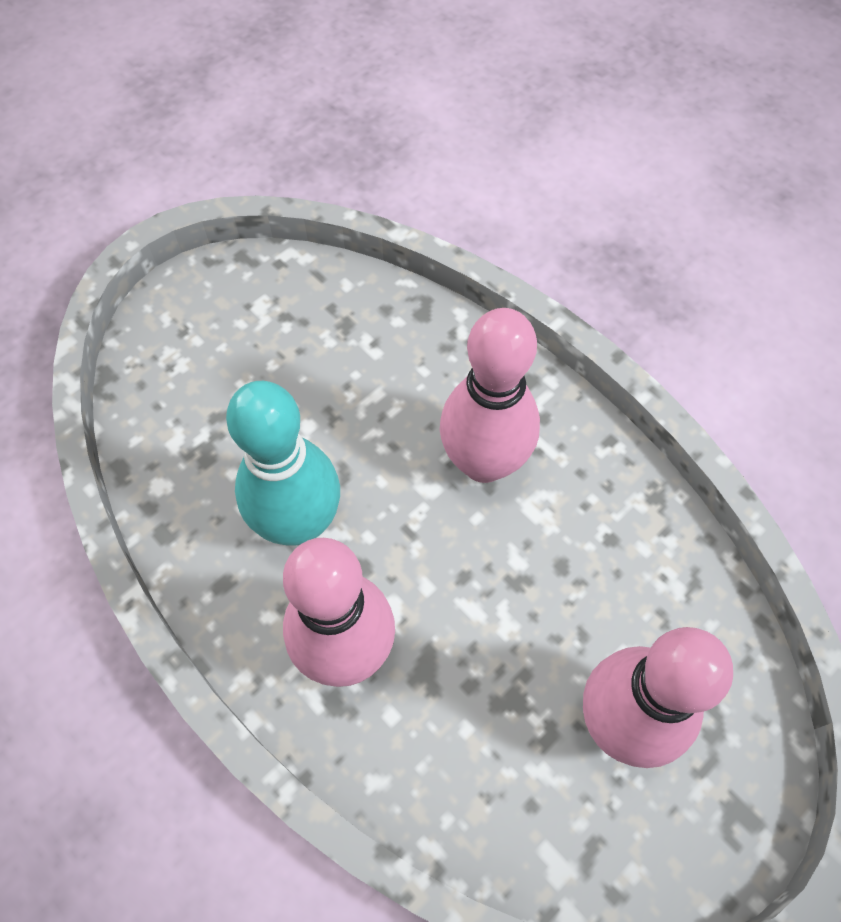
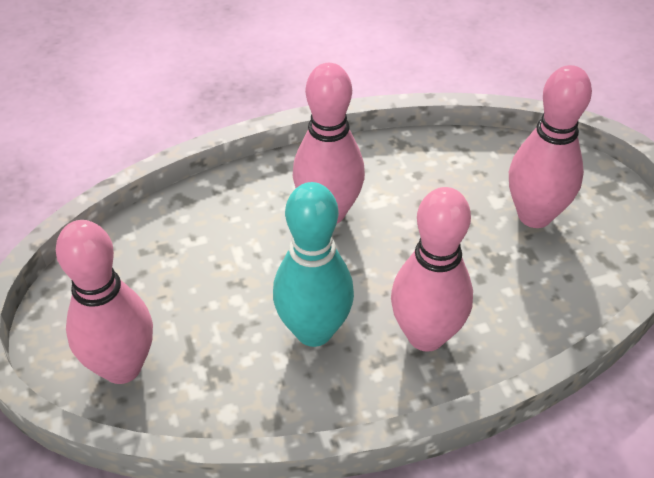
camera: 65 degrees left, 15 degrees down
none -> pink bowling pin [56,220,153,384]

